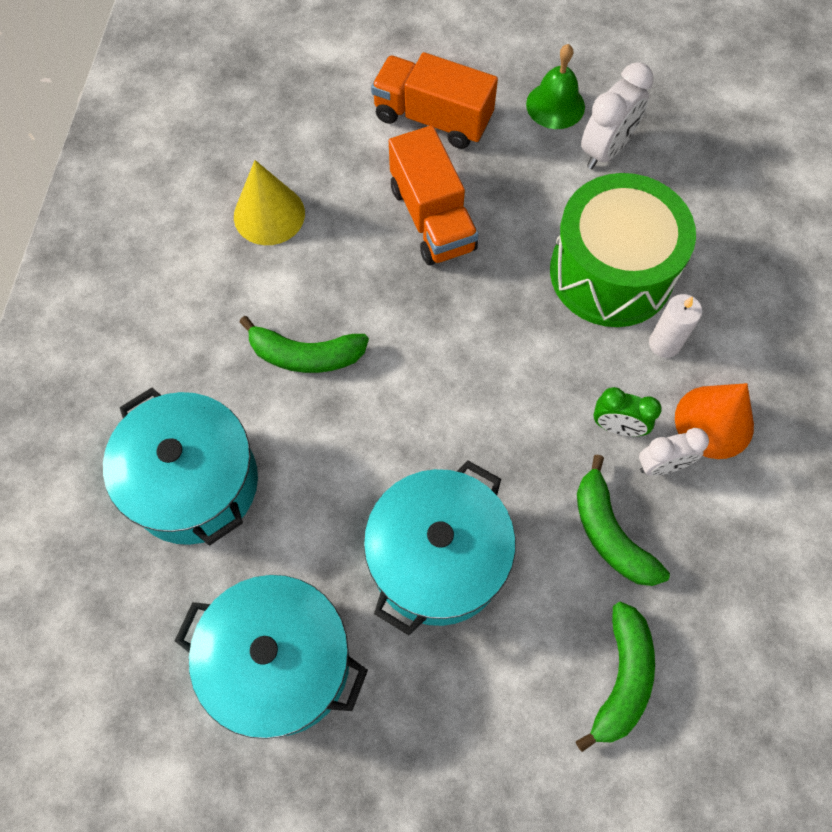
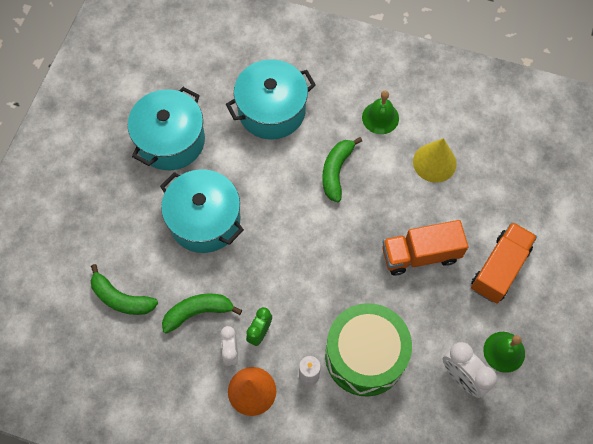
camera: 100 degrees right, 0 degrees up
none -> green bell [362,91,399,134]

